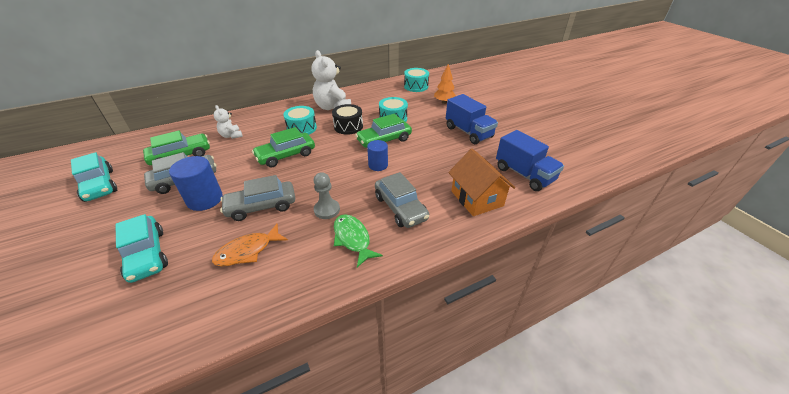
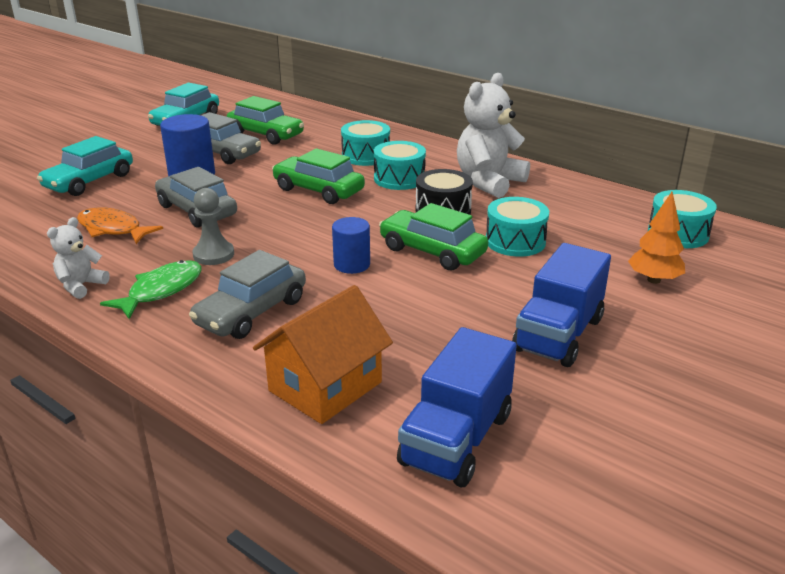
camera: 65 degrees right, 10 degrees down
white teddy bear [214,105,243,139] -> white teddy bear moved to [47,217,110,299]
none -> turquoise drum [341,120,390,166]

